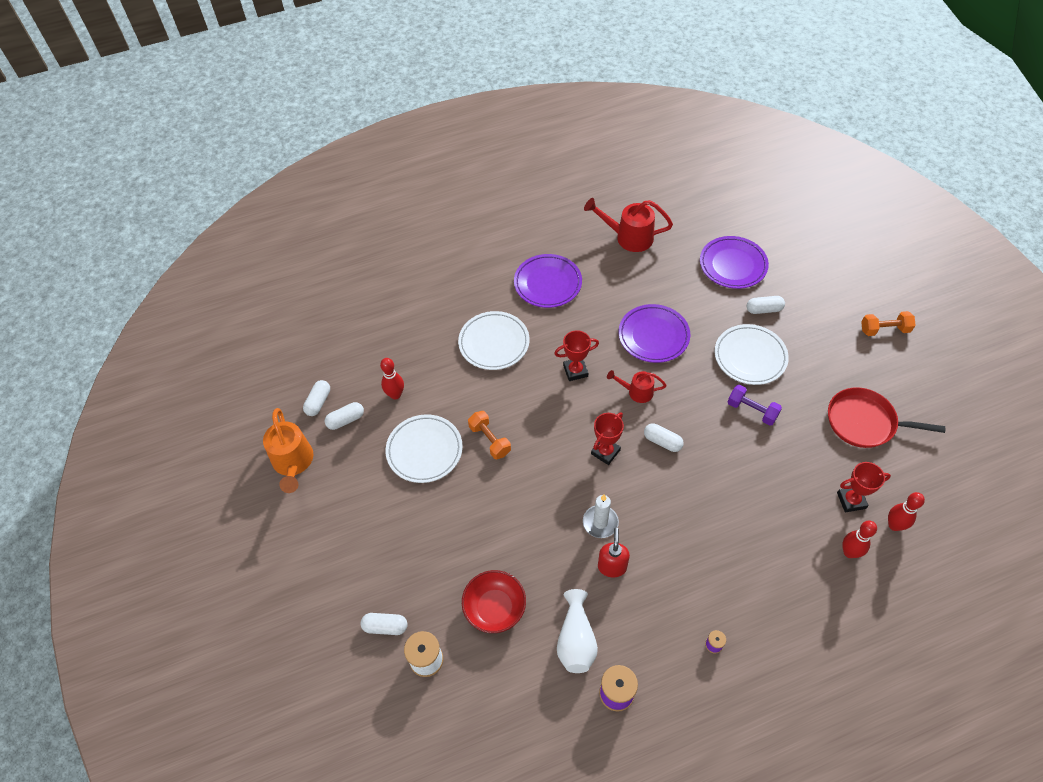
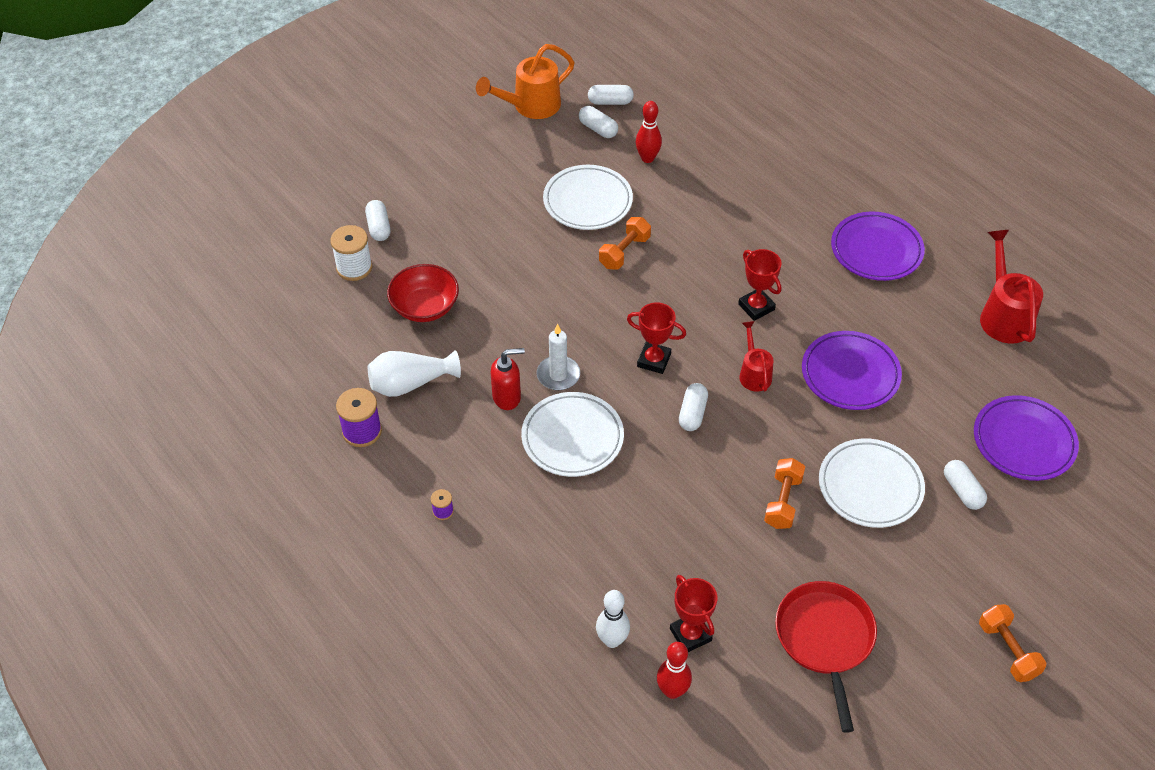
camera: 70 degrees right, 5 degrees down
white plate [458,311,530,370] -> white plate moved to [521,392,624,477]
purple dumbbell [728,385,782,426] -> orange dumbbell [764,458,805,529]
red bowling pin [842,521,877,558] -> white bowling pin [596,590,630,648]

